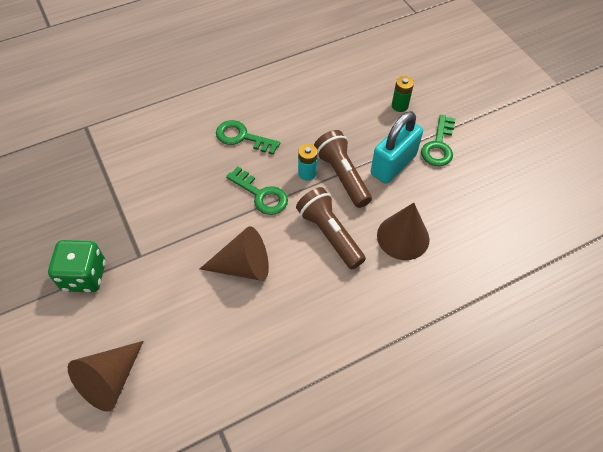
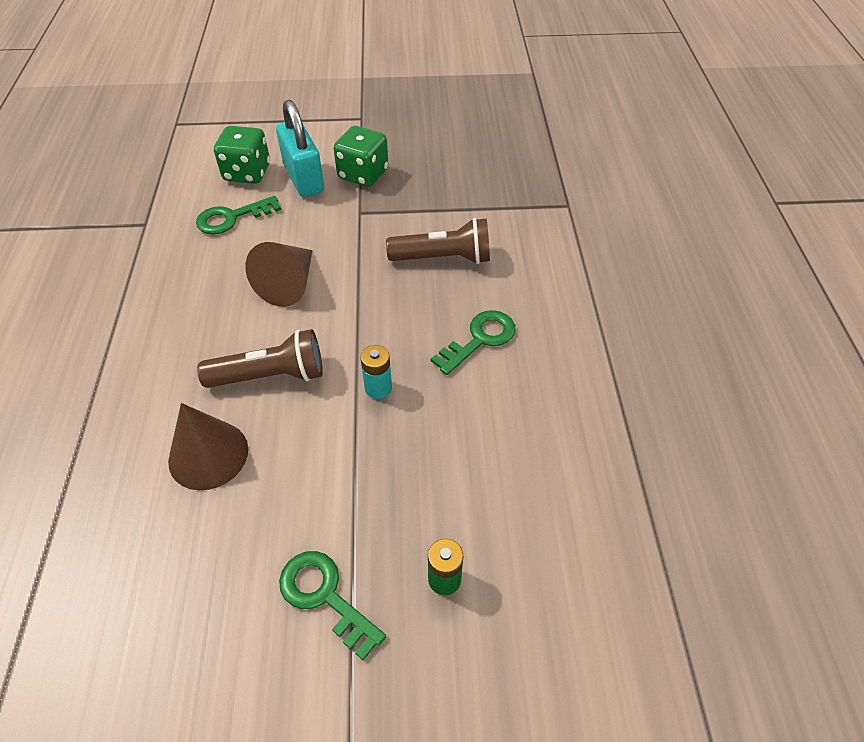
camera: 115 degrees right, 5 degrees down
brown cone [68,341,143,412] -> green dice [214,126,270,184]
green key [226,167,288,215] -> green key moved to [196,196,281,235]
brown flashlight [314,130,372,208] -> brown flashlight moved to [386,218,490,264]
turquoise padlock [371,111,423,184] -> turquoise padlock moved to [276,100,324,197]

